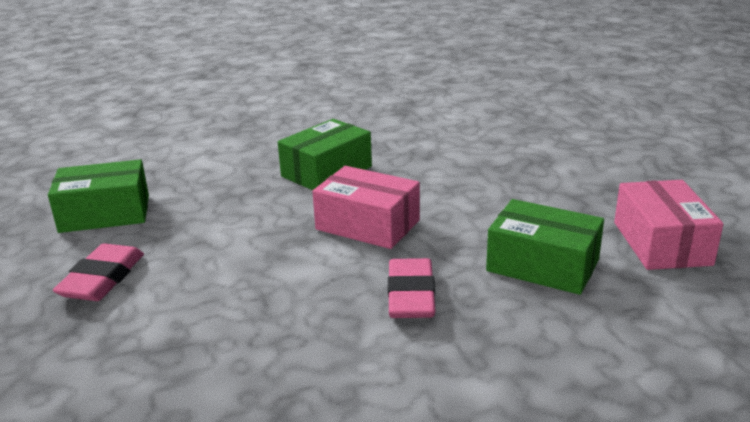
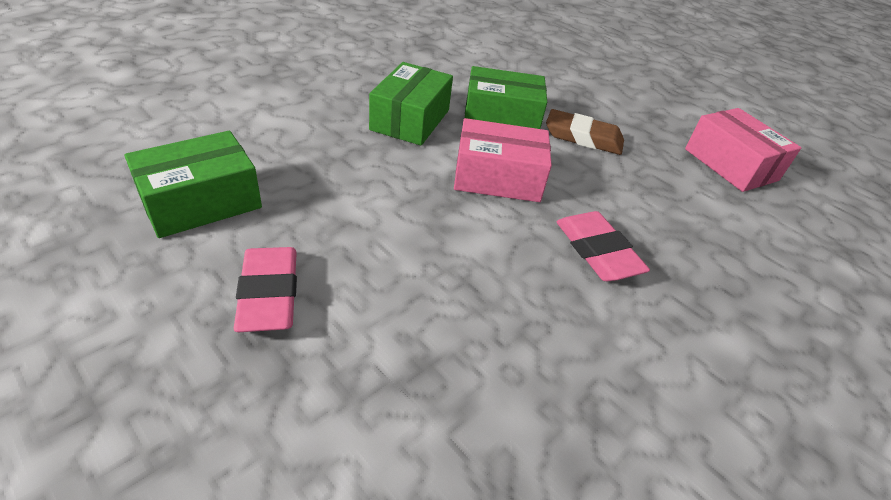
camera: 30 degrees left, 15 degrees up
green box [486,199,604,295] -> green box moved to [465,66,547,129]
none -> brown eraser [546,109,624,155]

